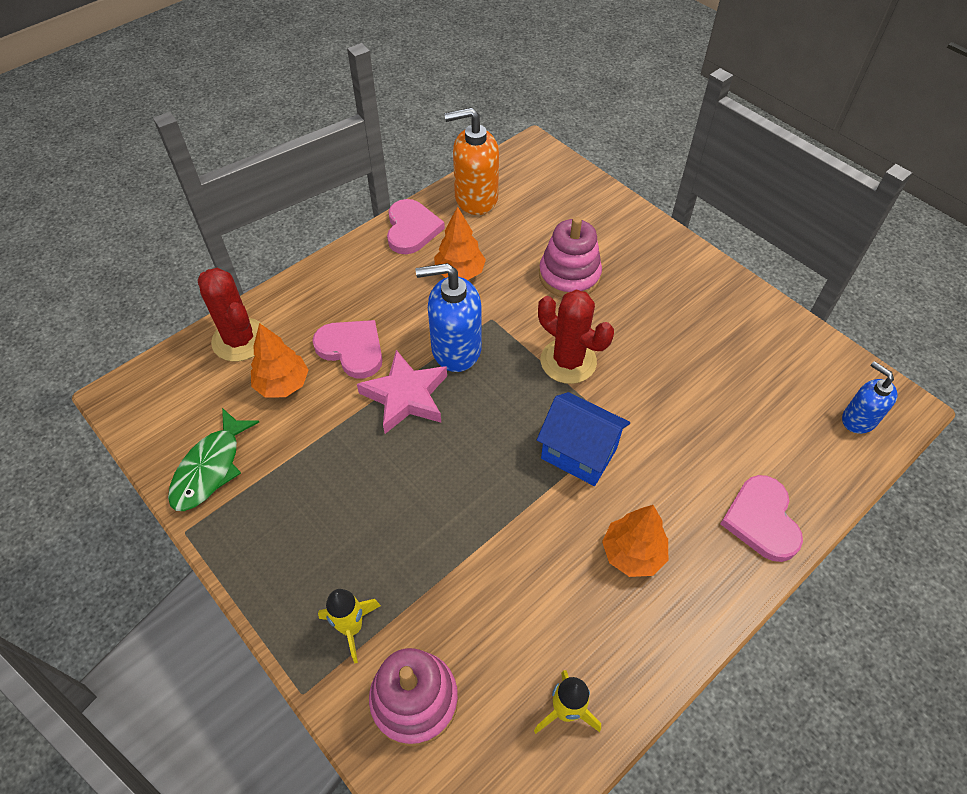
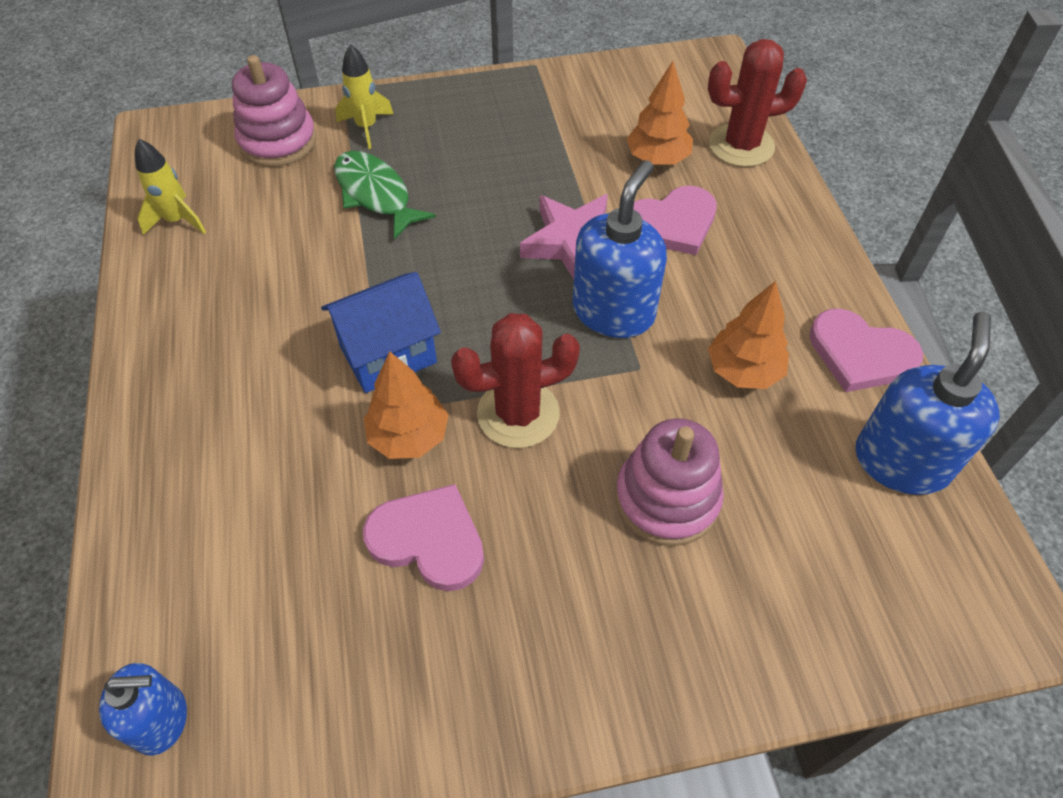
camera: 120 degrees right, 0 degrees up
green fish [168,408,259,511] -> green fish moved to [334,151,436,240]
orange soap dispenser [444,107,499,215] -> blue soap dispenser [856,312,1000,495]
orange tree [602,505,668,577] -> orange tree moved to [364,351,449,459]
pink heart [720,475,803,562] -> pink heart moved to [363,484,484,591]

